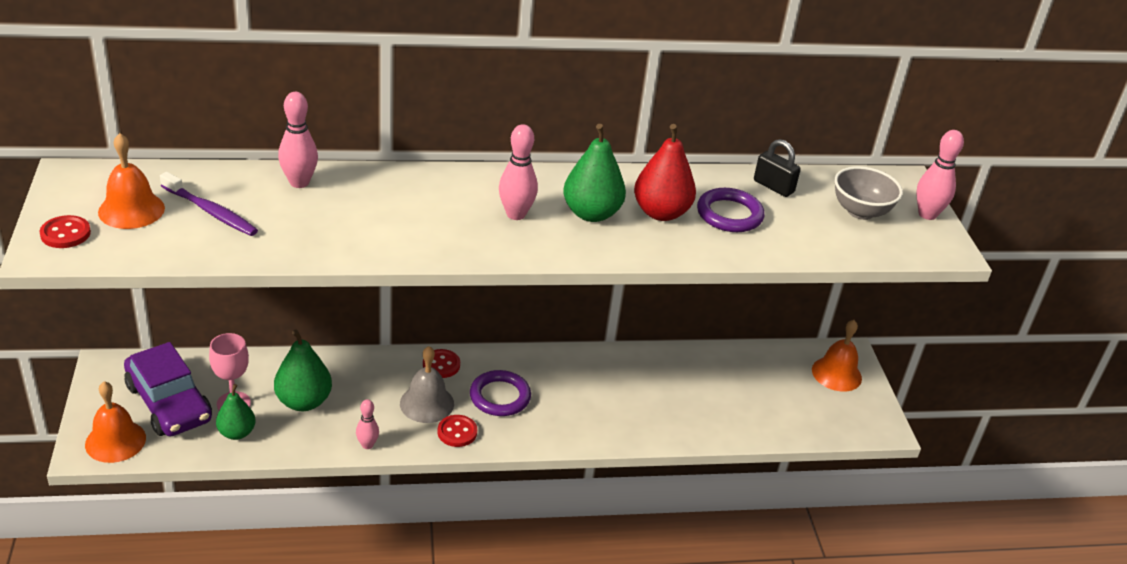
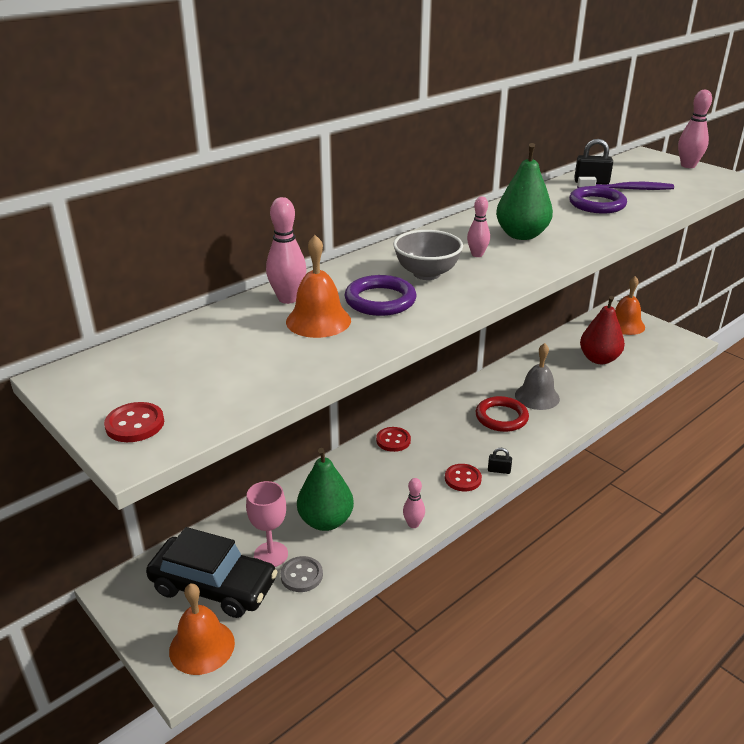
camera: 30 degrees left, 5 degrees down
orange bell [98,133,165,229] -> orange bell moved to [286,235,351,338]
purple car [124,342,212,436] -> black car [146,527,278,618]
purple toothbrush [160,172,258,236] -> purple toothbrush moved to [577,177,674,190]
green pear [216,384,256,440] -> grey button [280,556,323,592]
grey bell [400,346,454,423] -> grey bell moved to [515,343,560,410]
purple ring [470,370,531,416] -> purple ring moved to [344,275,416,316]
pink bowling pin [499,124,538,220] -> pink bowling pin [467,196,490,257], size x0.64
red pear [634,124,696,221] -> red pear moved to [580,296,625,364]
grey bowl [834,166,903,220] -> grey bowl moved to [393,230,463,280]
none -> red ring [476,396,529,432]
none -> black padlock [488,448,512,474]

